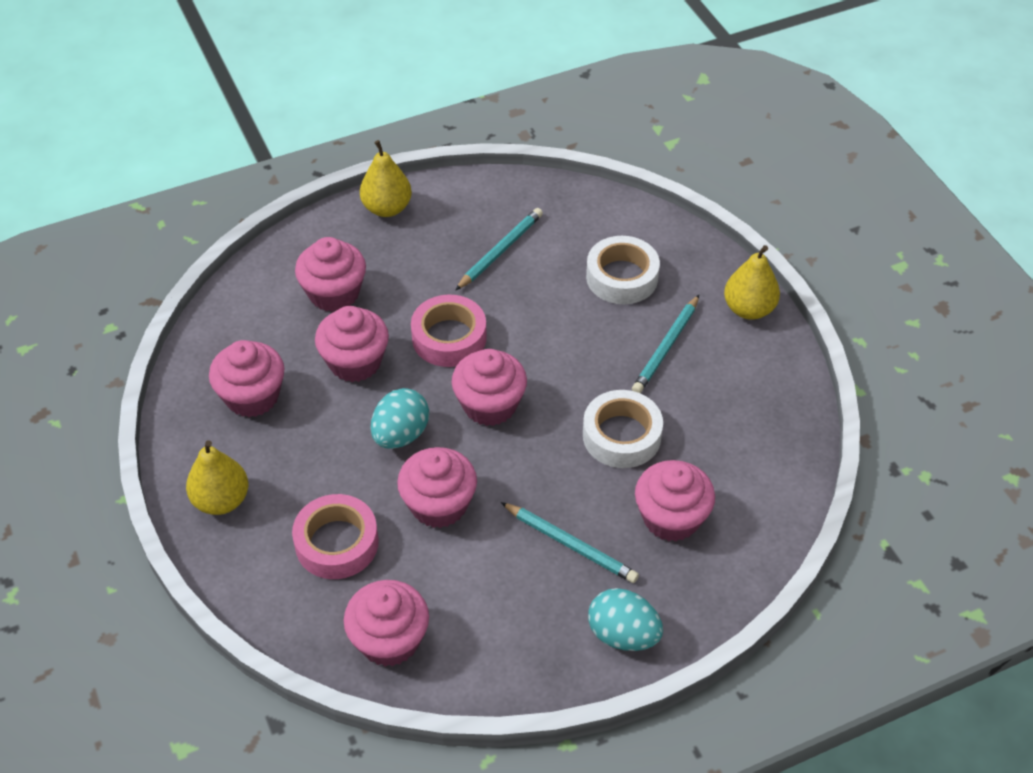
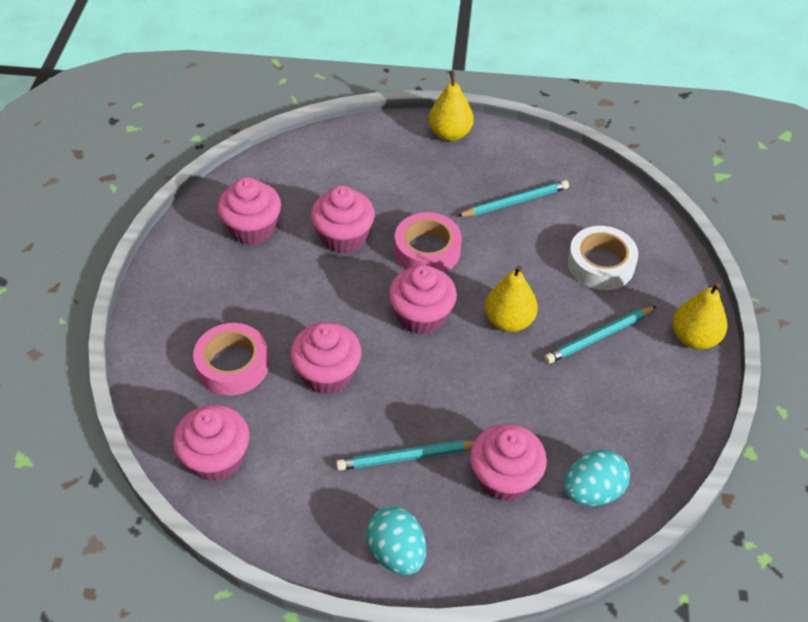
camera: 30 degrees right, 0 degrees up
yellow pear [186,440,248,515] -> yellow pear moved to [485,265,538,332]
pink cupcake [295,237,366,312] -> none
turquoise egg [371,388,429,449] -> turquoise egg moved to [564,449,630,506]
turquoise pencil [501,502,639,583] -> turquoise pencil turned 105 degrees clockwise [336,440,474,471]
white tape [583,390,663,468] -> none

